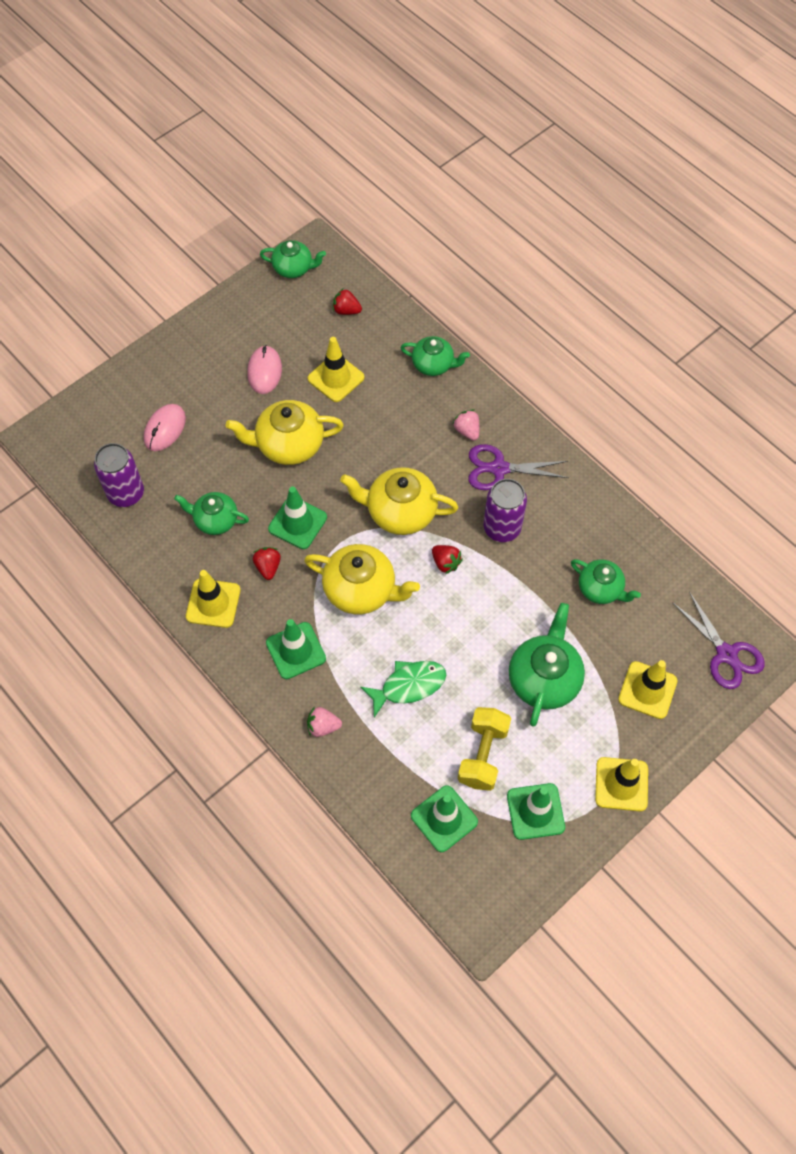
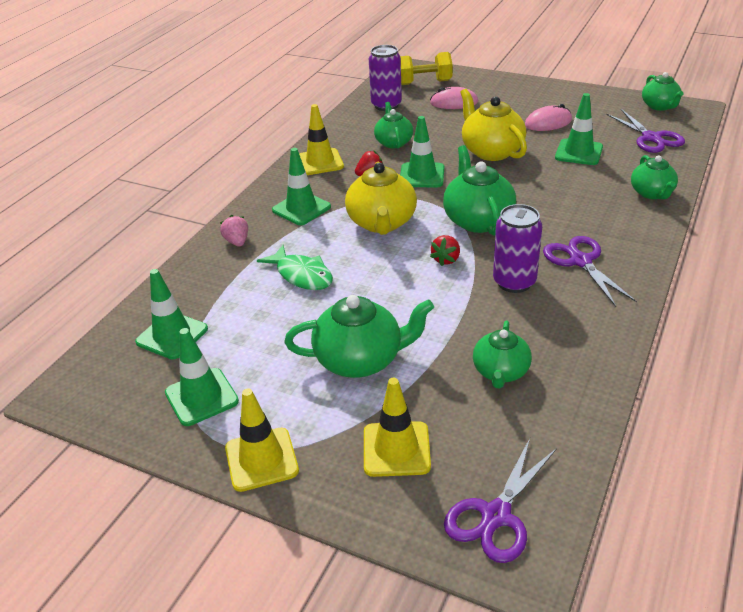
camera: 70 degrees right, 25 degrees down
yellow traffic cone [308,337,365,402] -> green traffic cone [555,93,603,165]
red strawberry [333,289,362,315] -> purple scissors [606,109,685,153]
yellow teapot [340,467,458,535] -> green teapot [443,145,516,236]
pink strawberry [452,410,480,441] -> none
yellow dumbbell [458,707,511,791] -> yellow dumbbell moved to [400,52,453,85]

